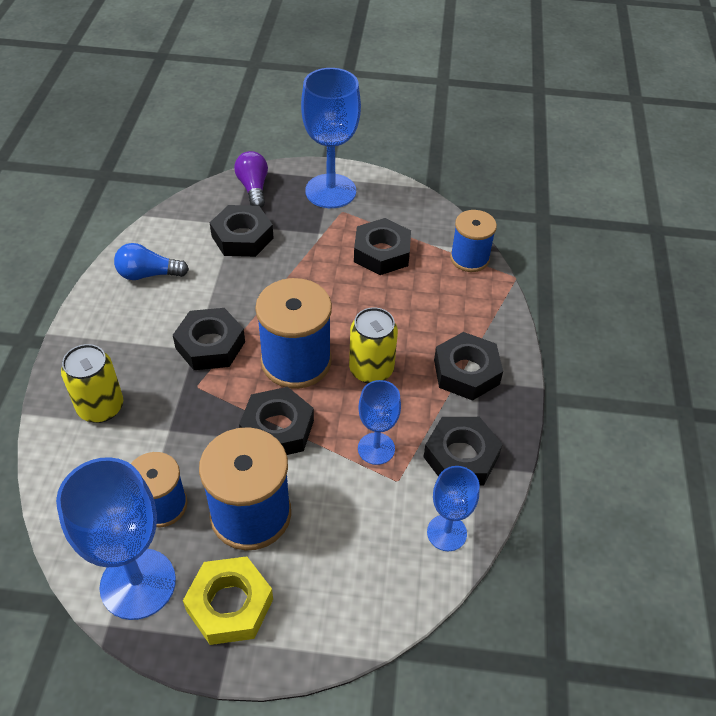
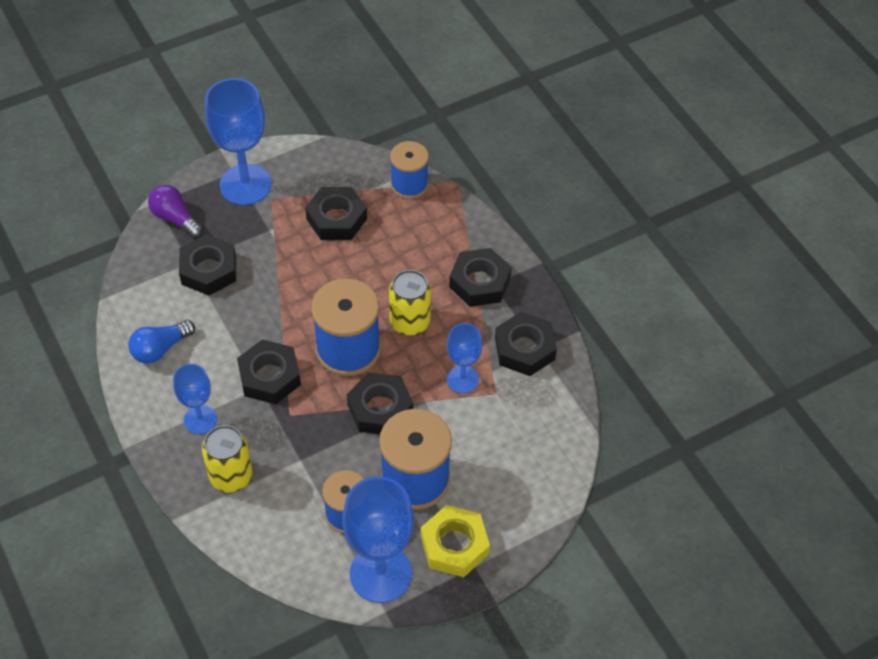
camera: 35 degrees left, 5 degrees up
blue goblet [427,466,479,551] -> blue goblet moved to [173,364,217,434]

